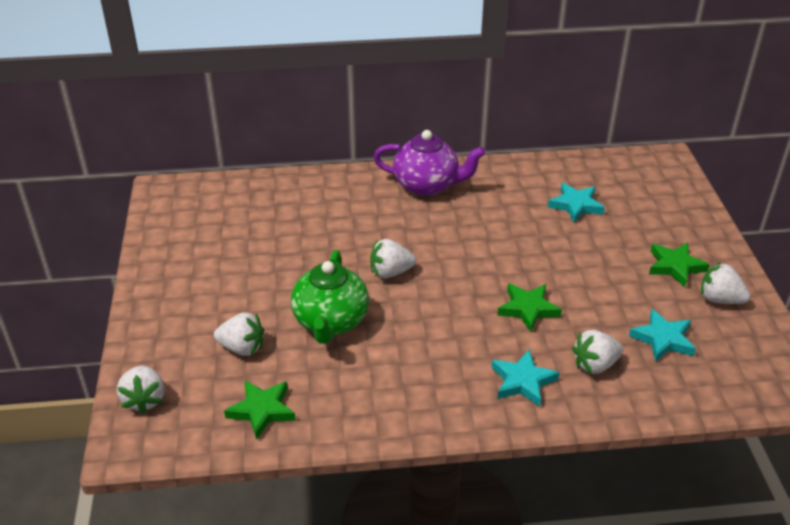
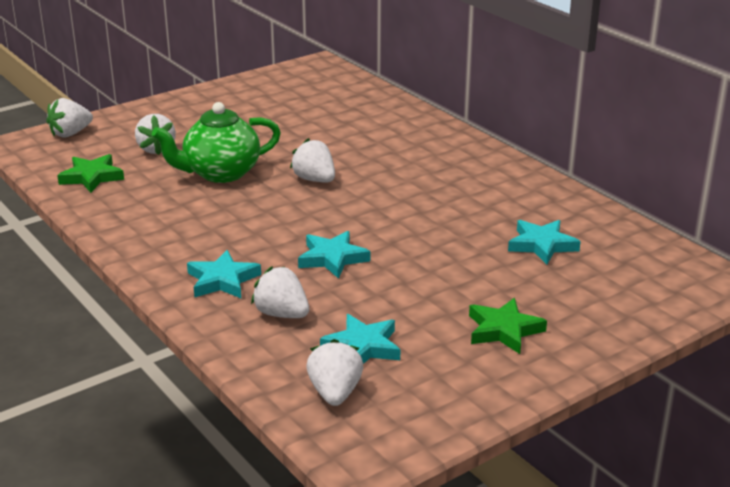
camera: 60 degrees right, 10 degrees down
purple teapot [373,130,485,196] -> none
green star [497,283,562,332] -> turquoise star [298,231,370,279]
white strawberry [701,262,750,304] -> white strawberry moved to [306,339,363,406]

